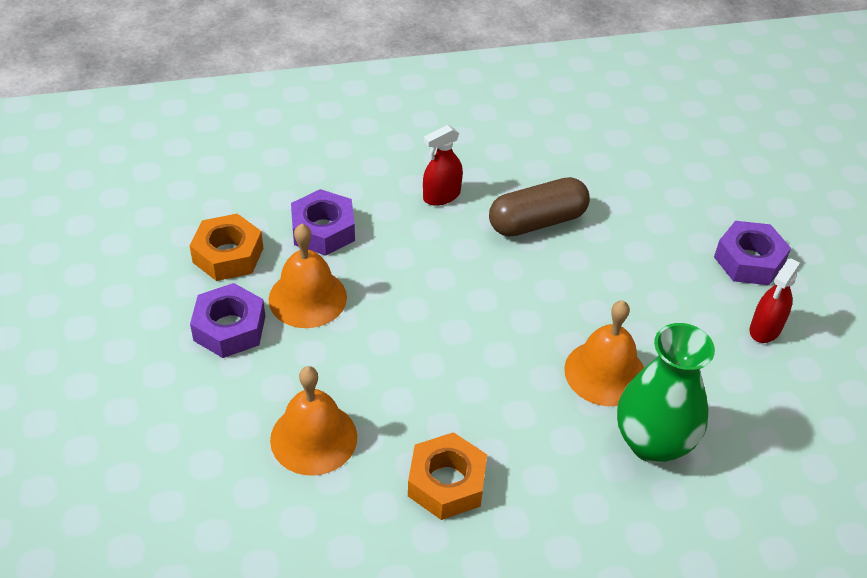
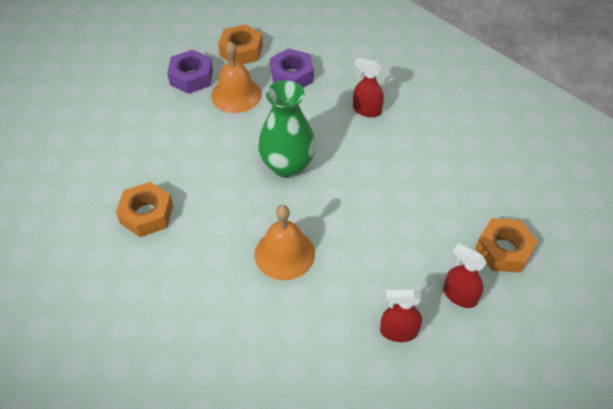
camera: 60 degrees right, 5 degrees up
orange bell [270,366,357,475] -> none
brown capsule [489,177,590,237] -> none
green vase [617,323,715,463] -> green vase moved to [258,80,316,178]
purple nut [714,221,791,285] -> red spray bottle [443,243,487,308]
none -> orange nut [475,218,538,273]

